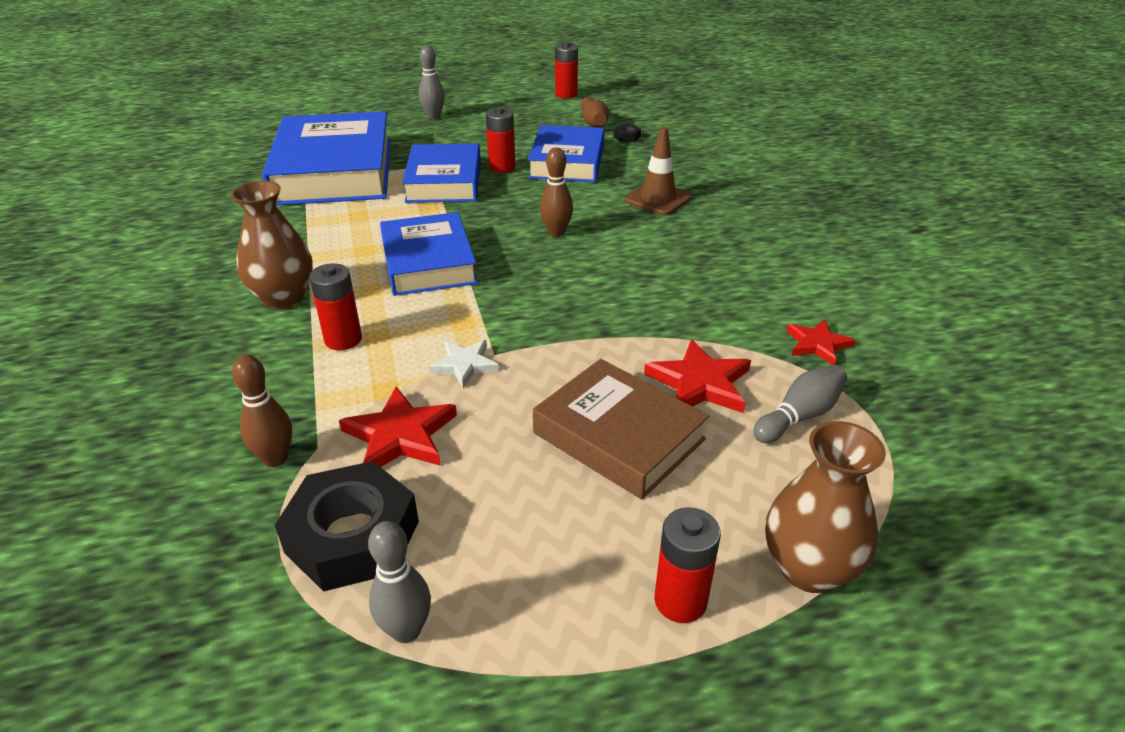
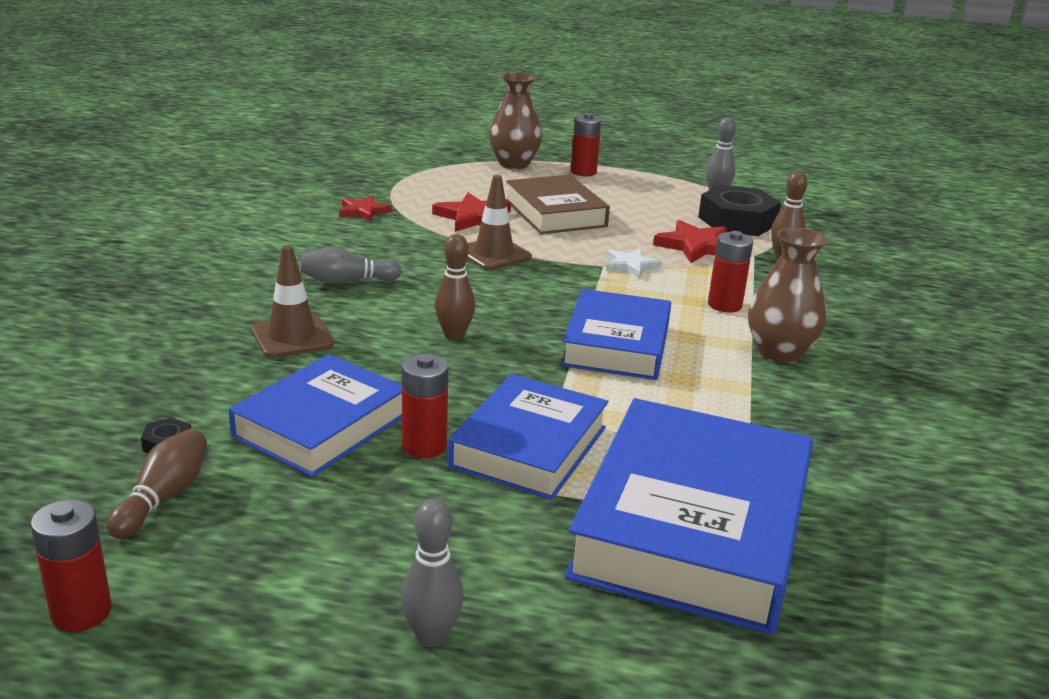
camera: 155 degrees left, 10 degrees down
grey bowling pin [753,365,847,443] -> grey bowling pin moved to [300,247,402,284]
none -> brown traffic cone [467,175,532,270]

